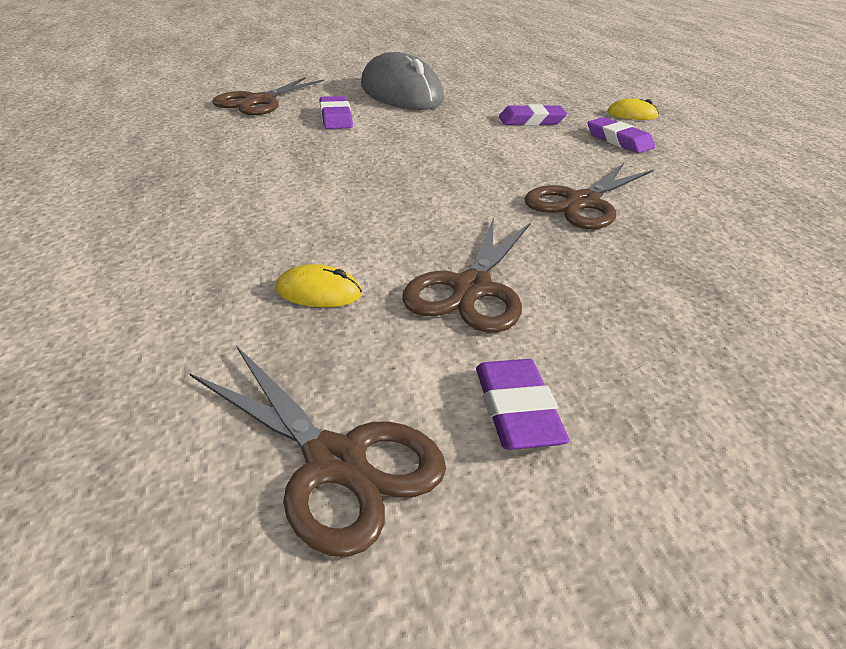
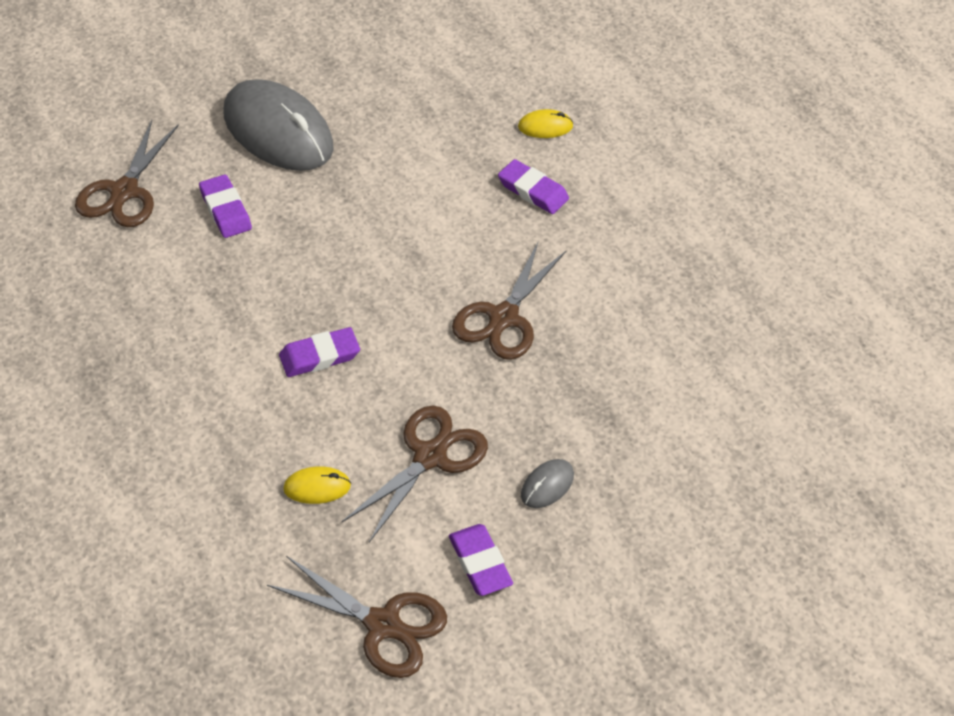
camera: 15 degrees left, 15 degrees up
brown scissors [402,218,531,333] -> brown scissors turned 150 degrees counterclockwise [342,406,488,542]
purple eraser [499,104,567,125] -> purple eraser moved to [279,327,360,377]
none -> grey mouse [521,459,574,508]

